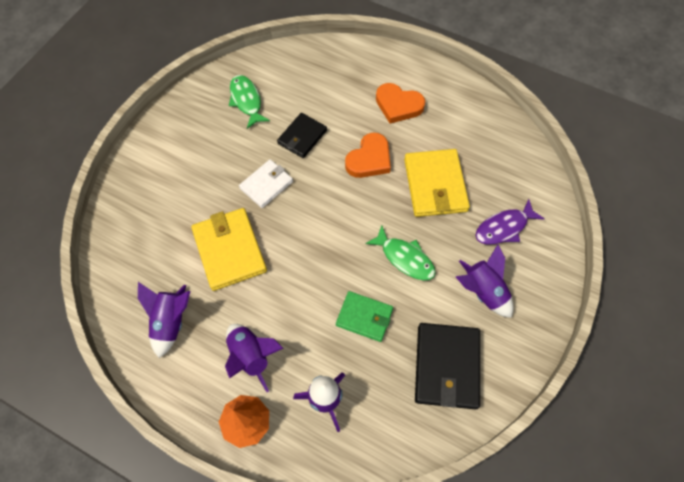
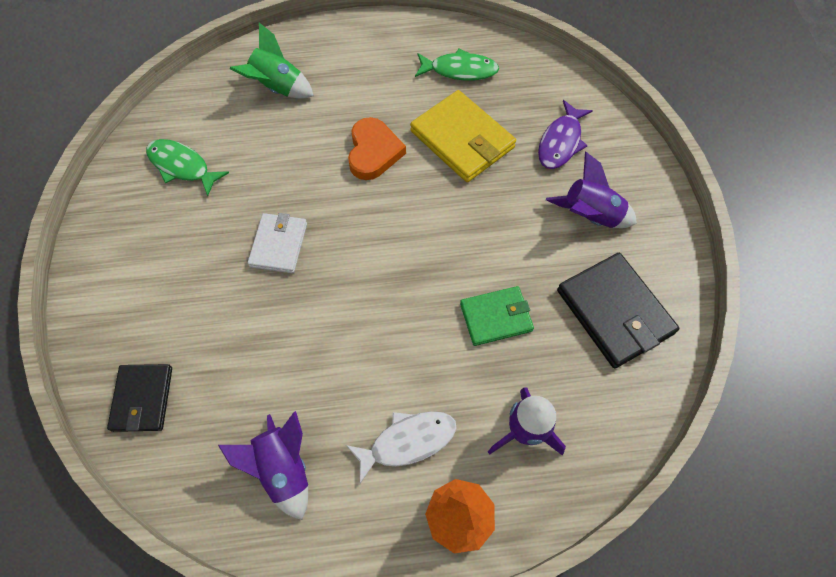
camera: 35 degrees left, 0 degrees up
yellow wallet [191,208,267,291] -> none
purple rocket [225,324,284,392] -> white fish [346,411,457,483]
black wallet [277,113,327,158] -> black wallet moved to [107,364,172,432]
green fish [365,225,436,280] -> green fish moved to [415,49,499,81]
orange heart [376,83,426,124] -> none
none -> green rocket [230,23,314,99]

